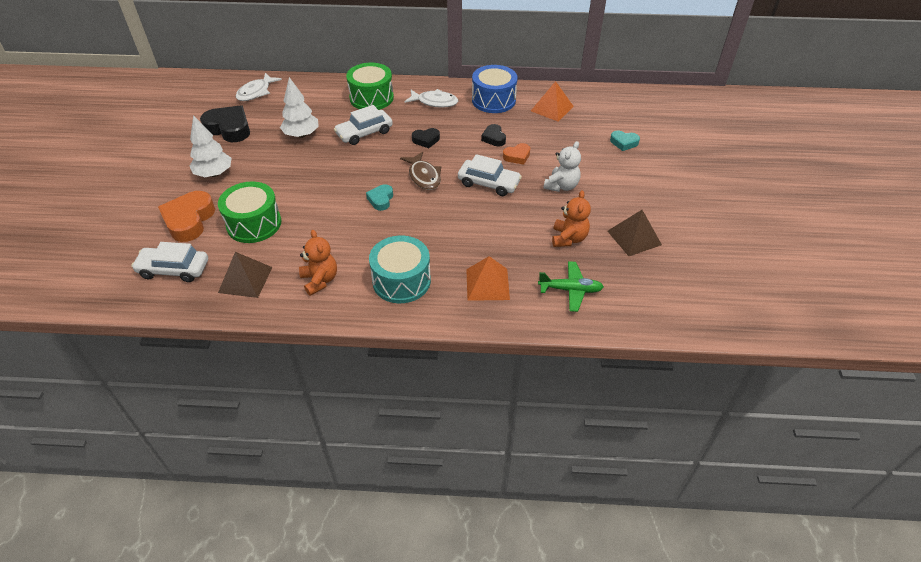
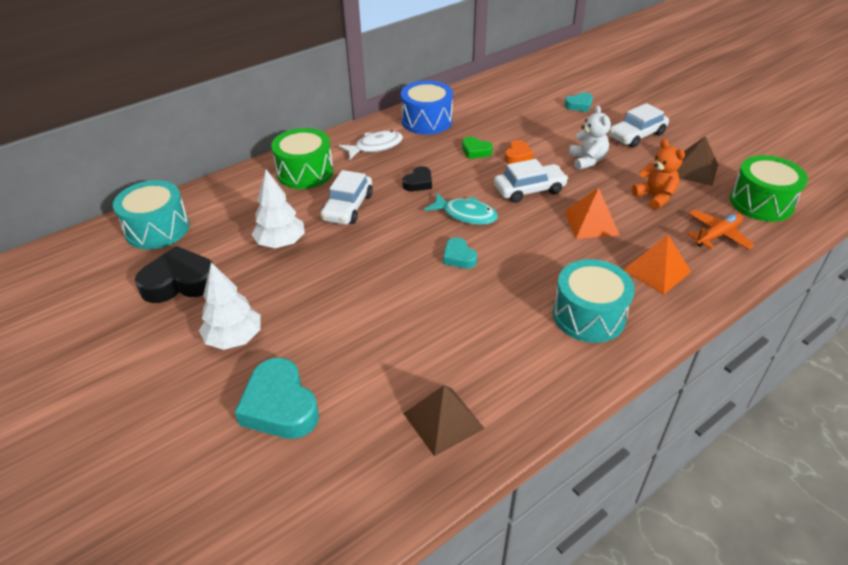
camera: 40 degrees left, 5 degrees down
white car [131,242,208,282] -> white car moved to [609,103,669,148]
orange heart [158,191,215,242] -> turquoise heart [235,358,319,439]
green drum [218,182,282,243] -> green drum moved to [730,155,808,222]
white fish [236,73,282,101] -> turquoise drum [113,180,189,249]
orange teddy bear [299,230,337,296] -> none
brown fish [400,152,441,190] -> turquoise fish [424,193,498,225]
black heart [481,124,506,146] -> green heart [462,137,493,159]
orange pyramid [531,81,574,122] -> orange pyramid moved to [564,188,620,239]
green plane [538,261,604,312] -> orange plane [687,210,754,250]

